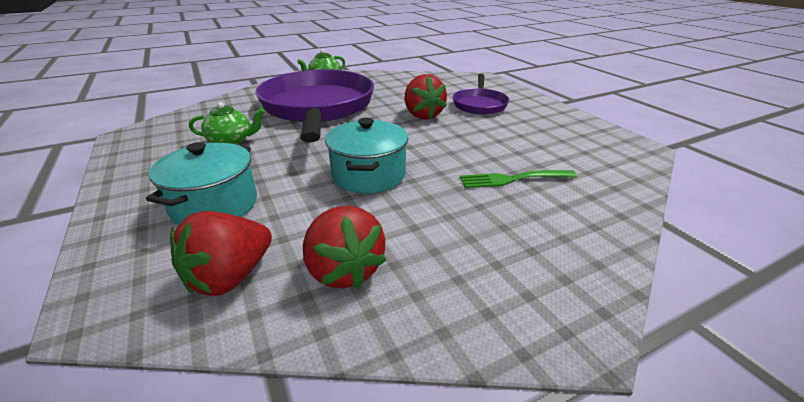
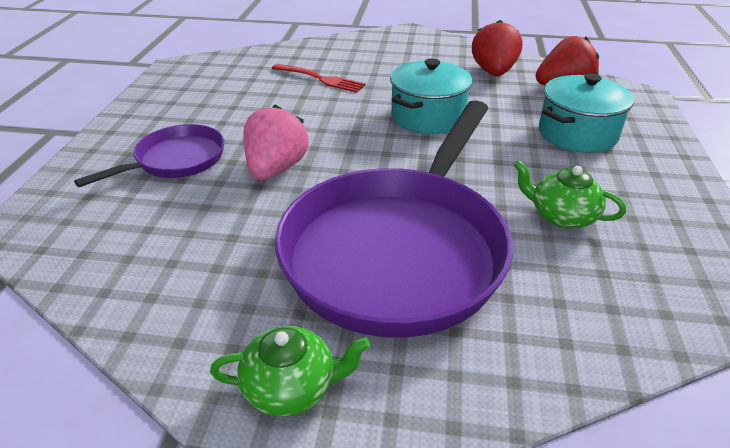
camera: 145 degrees left, 5 degrees up
red strawberry [405,74,447,119] -> pink strawberry [243,105,308,180]
green fork [460,170,577,188] -> red fork [272,64,366,93]

